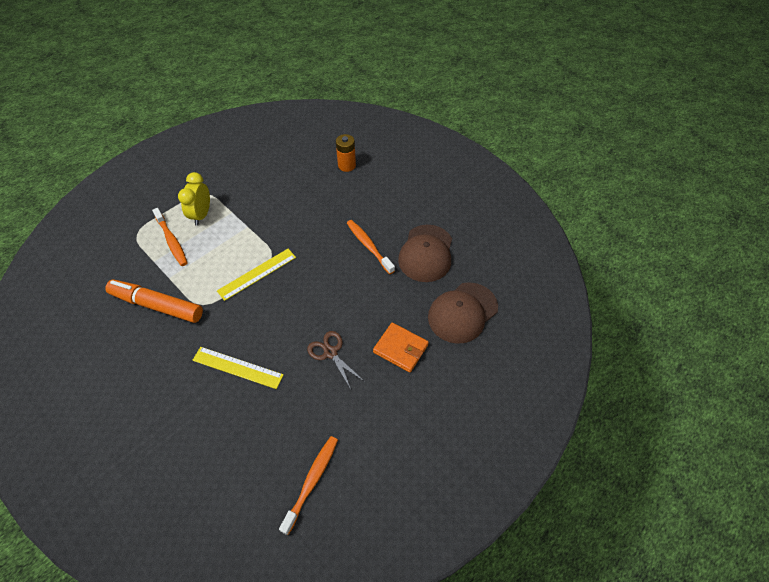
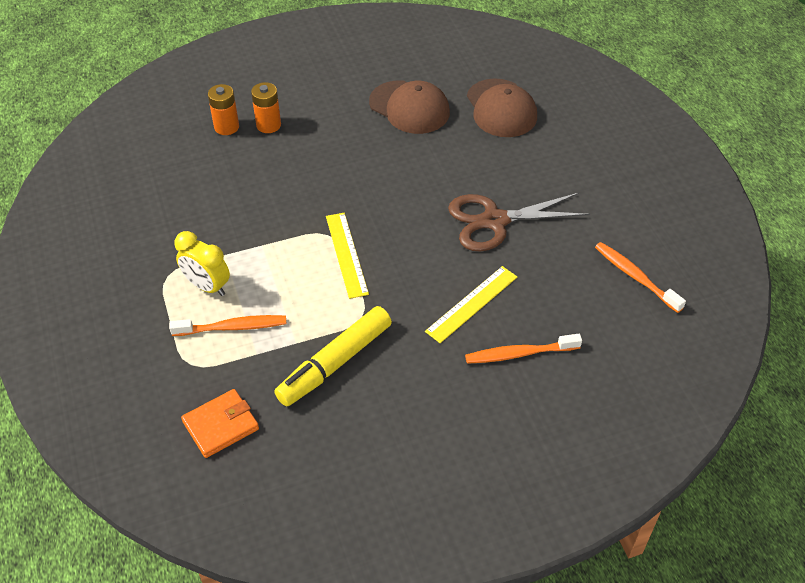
camera: 65 degrees left, 5 degrees down
orange marker [105,280,203,323] -> yellow marker [274,306,392,406]
brown scissors [307,331,365,389] -> brown scissors [448,193,590,252], size x1.73
orange toothbrush [347,220,395,274] -> orange toothbrush moved to [465,334,582,364]
orange wallet [373,323,429,373] -> orange wallet moved to [181,389,259,458]
none -> orange battery [251,82,281,133]

